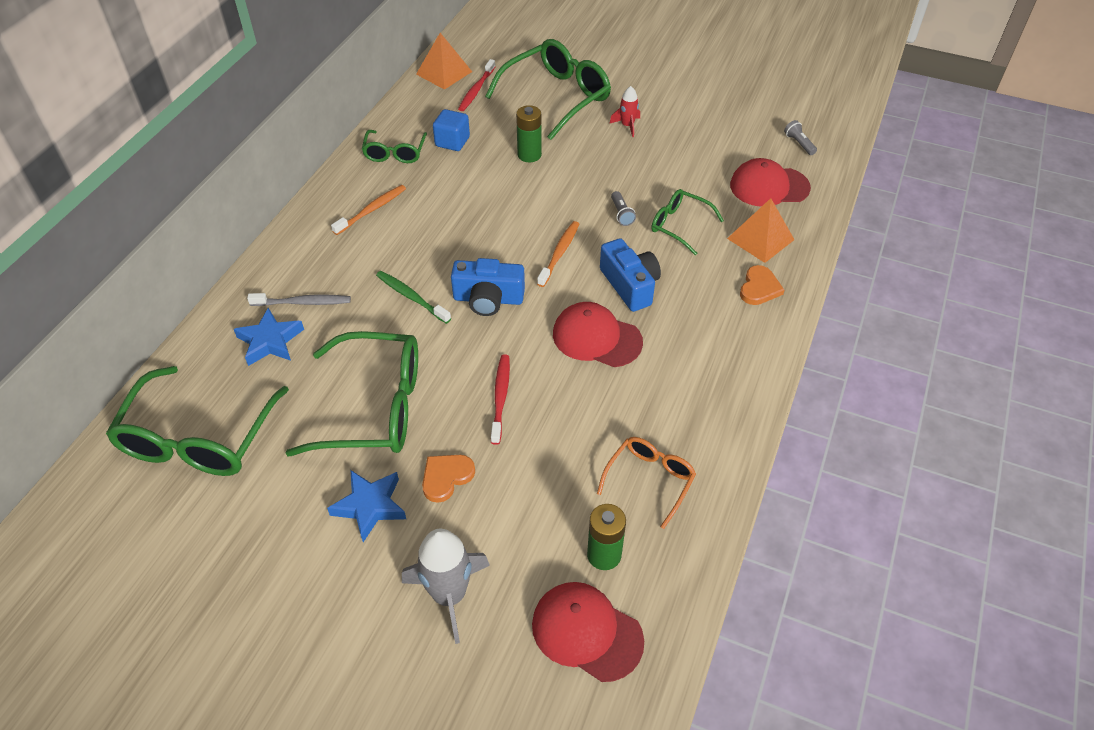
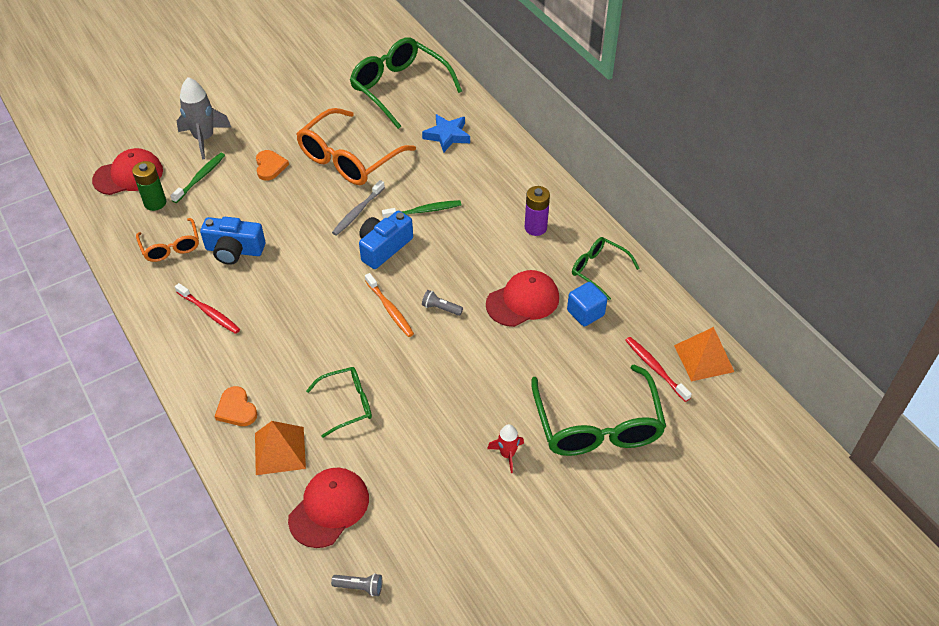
camera: 125 degrees right, 0 degrees up
grey toothbrush [247,293,351,306] -> grey toothbrush moved to [332,180,385,236]
green glasses [286,331,418,456] -> orange glasses [296,108,416,185]
blue star [327,470,406,542] -> none
orange toothbrush [331,185,406,235] -> purple battery [525,186,550,236]
red toothbrush [491,354,510,445] -> red toothbrush moved to [175,283,240,334]
green battery [516,105,542,162] -> none
red cap [553,302,643,367] -> red cap moved to [486,270,559,327]
blue camera [600,238,661,312] -> blue camera moved to [200,217,265,265]
grey flashlight [611,191,636,226] -> grey flashlight moved to [422,290,463,316]
none -> green toothbrush [170,153,225,203]

